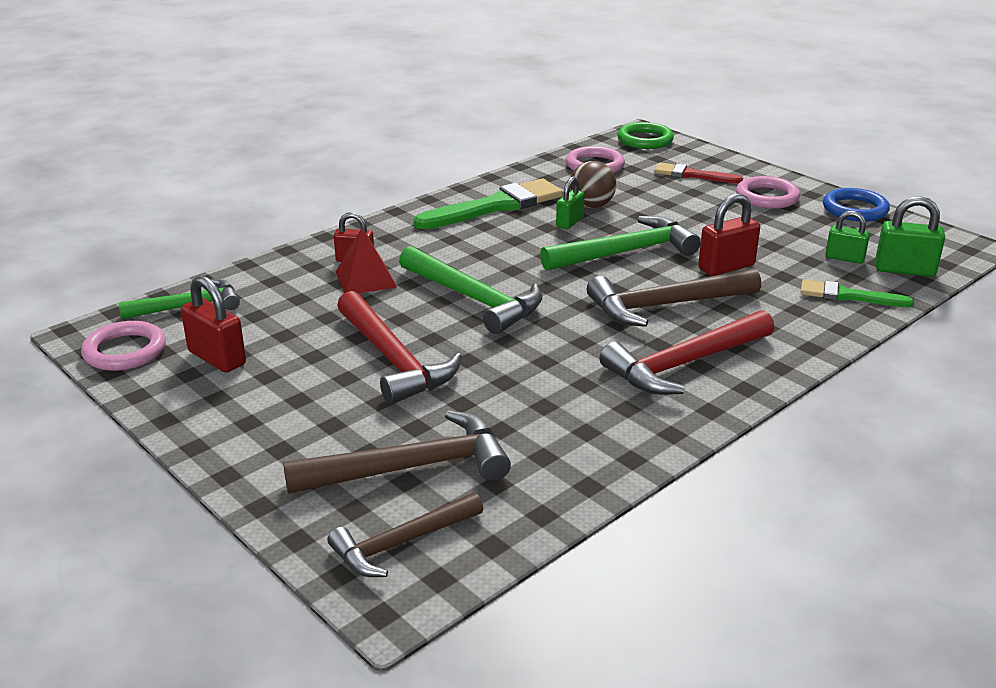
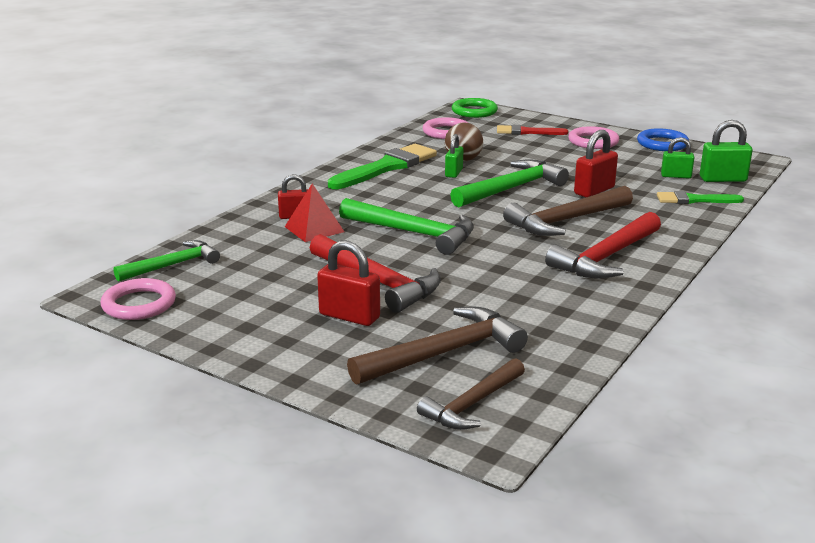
camera: 15 degrees left, 5 degrees down
red padlock [181,276,246,373] -> red padlock moved to [317,241,380,326]

